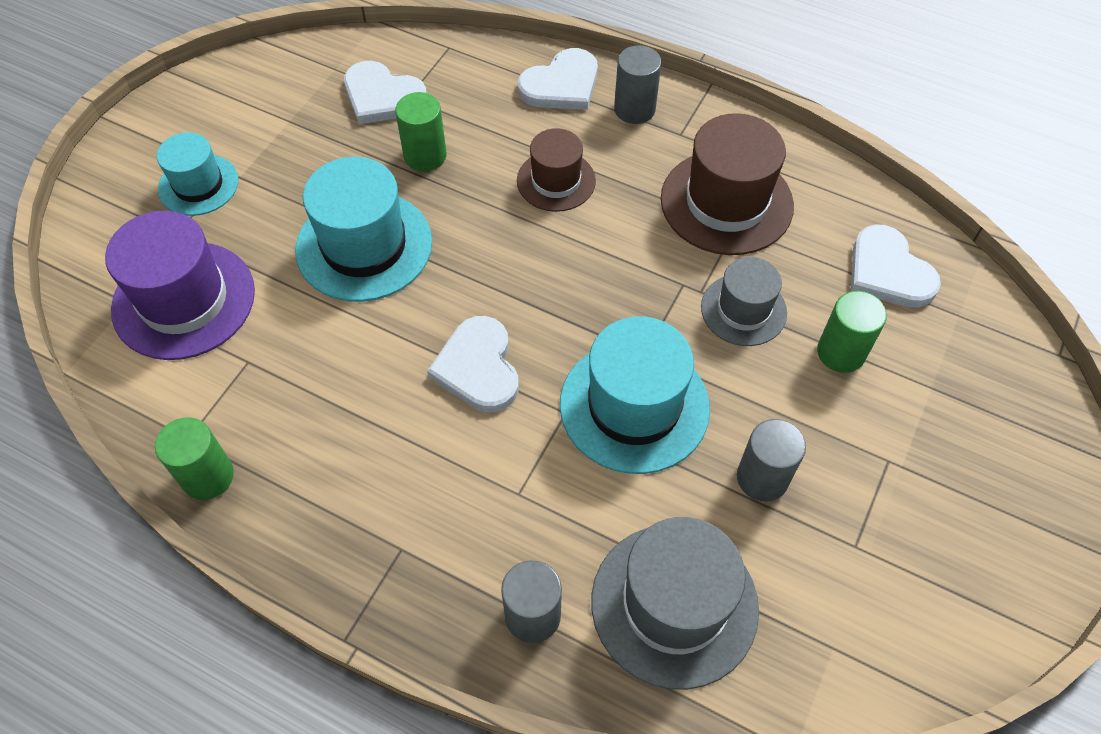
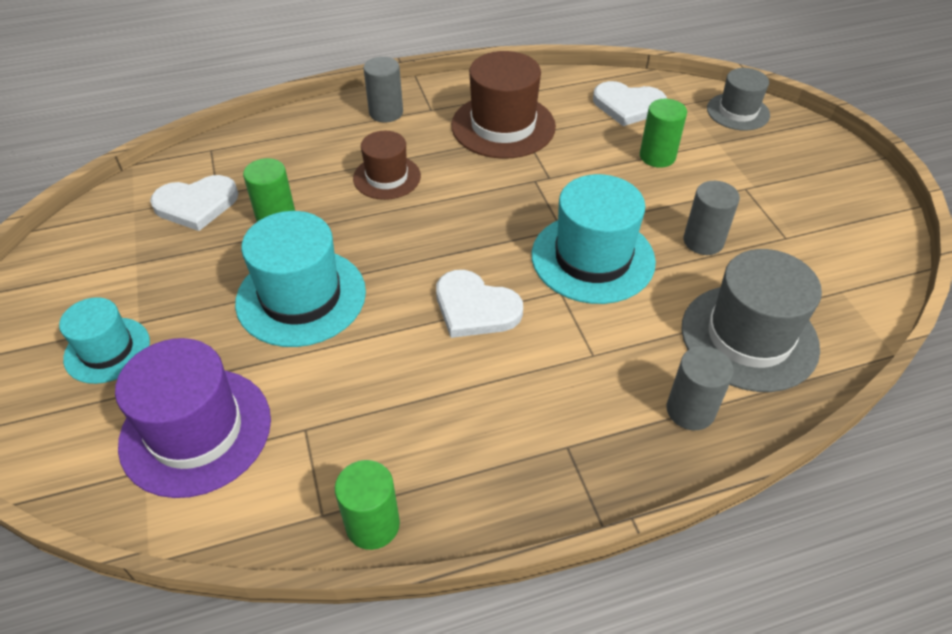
camera: 45 degrees left, 10 degrees down
white heart [518,48,598,110] -> none
grey hat [701,257,787,346] -> grey hat moved to [707,68,770,130]

